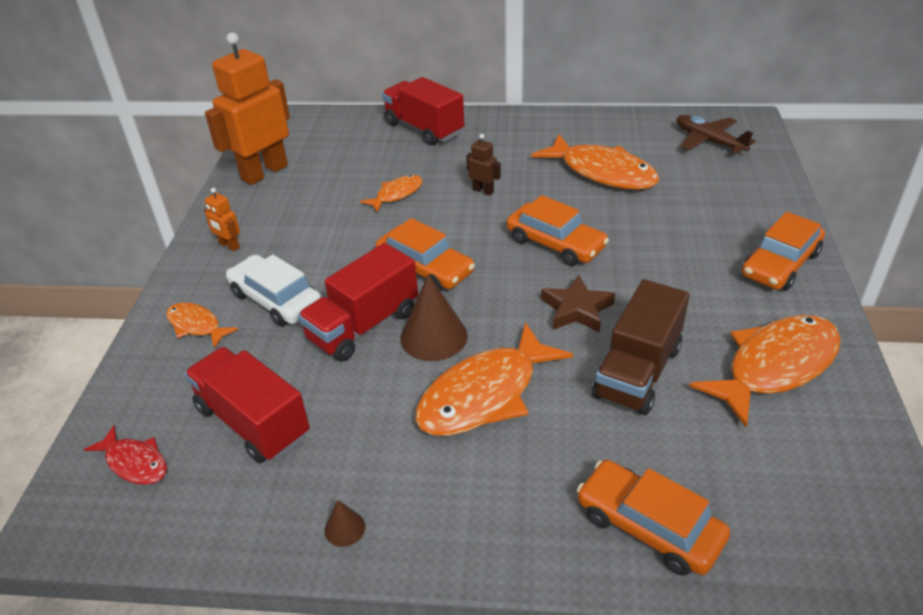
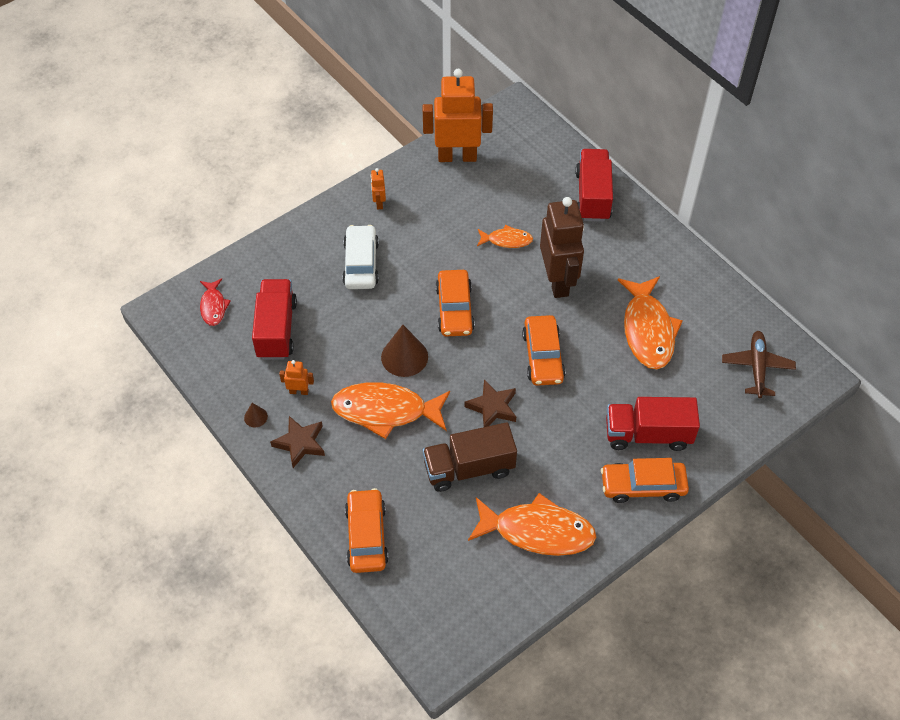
camera: 45 degrees right, 15 degrees up
orange fish [166,302,238,348] -> none
red truck [298,243,418,361] -> red truck moved to [606,397,700,451]
brown robot [466,134,501,195] -> brown robot [540,197,584,298], size x2.37
none -> brown star [270,416,325,468]
none -> orange robot [279,360,314,395]

